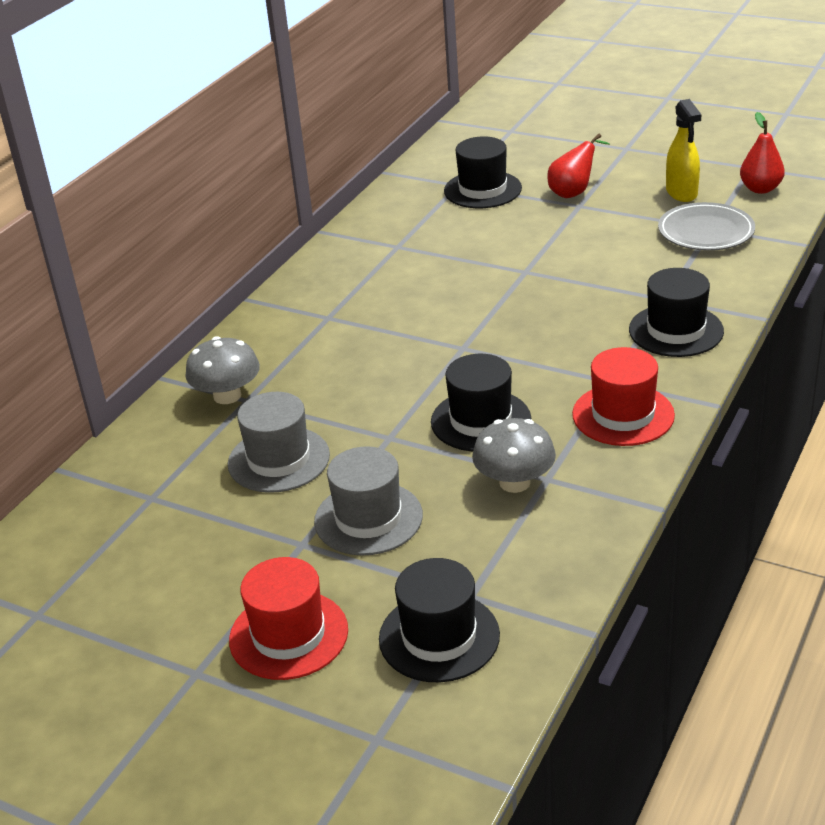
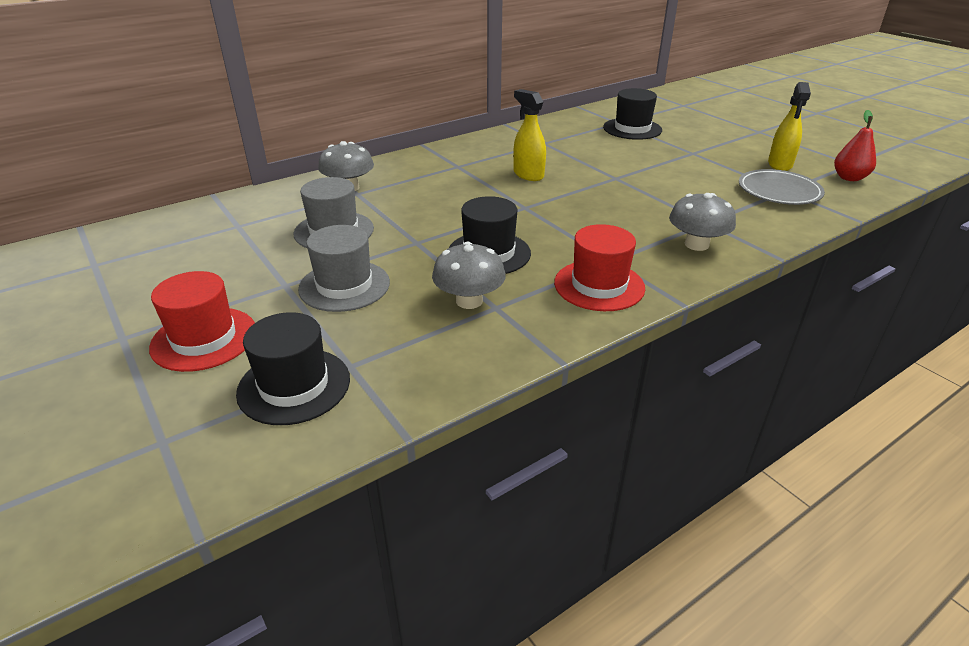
camera: 25 degrees right, 0 degrees up
red pear [547,134,610,198] -> none
black hat [629,268,724,357] -> grey mushroom [669,193,736,251]
none -> yellow spray bottle [513,89,546,181]

